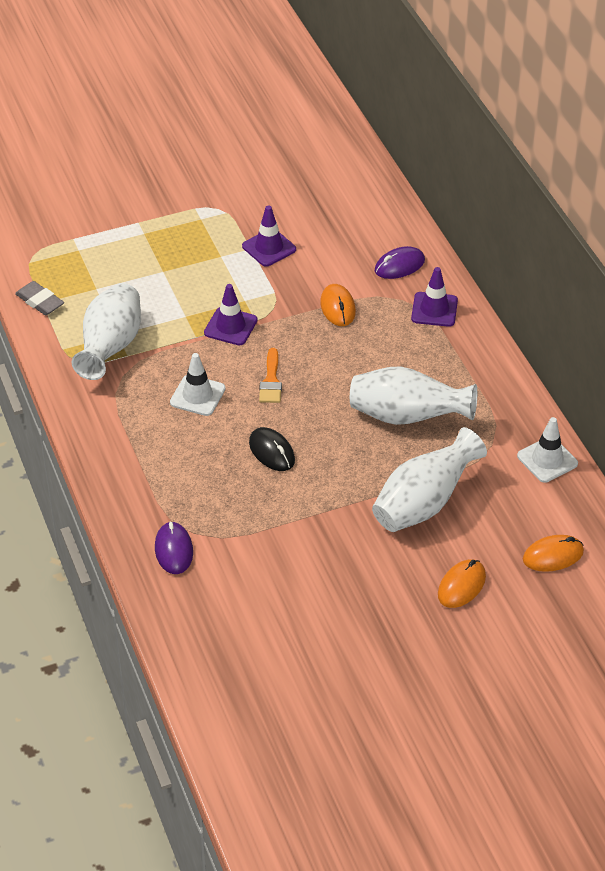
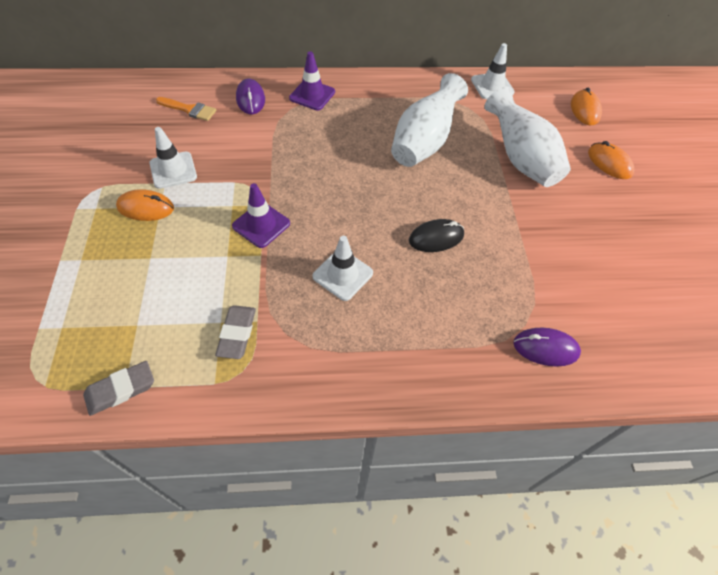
camera: 75 degrees left, 10 degrees up
white vase [72,283,141,380] -> grey eraser [215,305,256,359]
purple traffic cone [242,205,296,267] -> white traffic cone [150,127,197,189]
orange brush [259,348,282,403] -> orange brush moved to [156,97,216,121]
orange mouse [320,284,356,326] -> orange mouse moved to [116,189,174,221]

